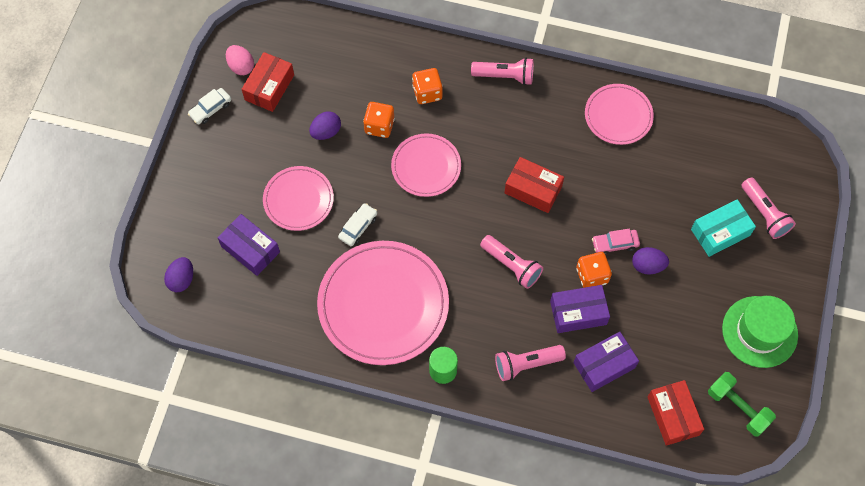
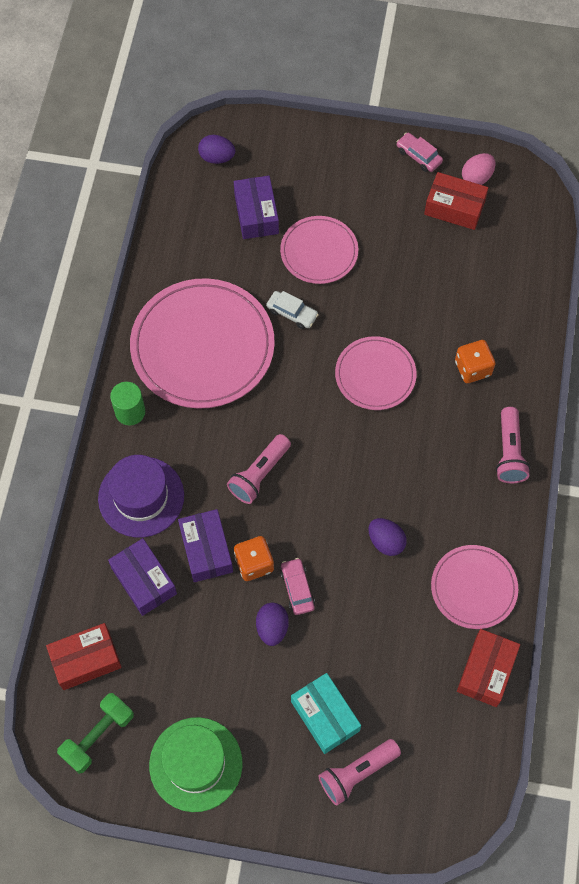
camera: 85 degrees right, 0 degrees up
white car [188,88,231,124] -> pink car [396,132,443,172]
purple box [218,214,280,276] -> purple box turned 45 degrees counterclockwise [234,176,279,239]
purple egg [309,111,341,140] -> purple egg moved to [368,518,407,556]
orange dice [363,102,395,138] -> none
pink flashlight [495,345,566,381] -> purple hat [98,455,184,538]
red box [504,157,564,213] -> red box moved to [457,629,520,707]

